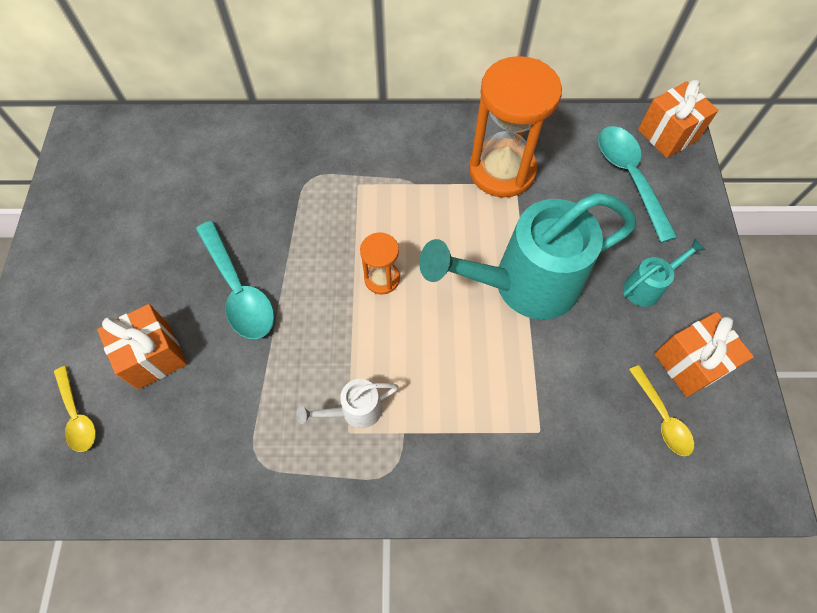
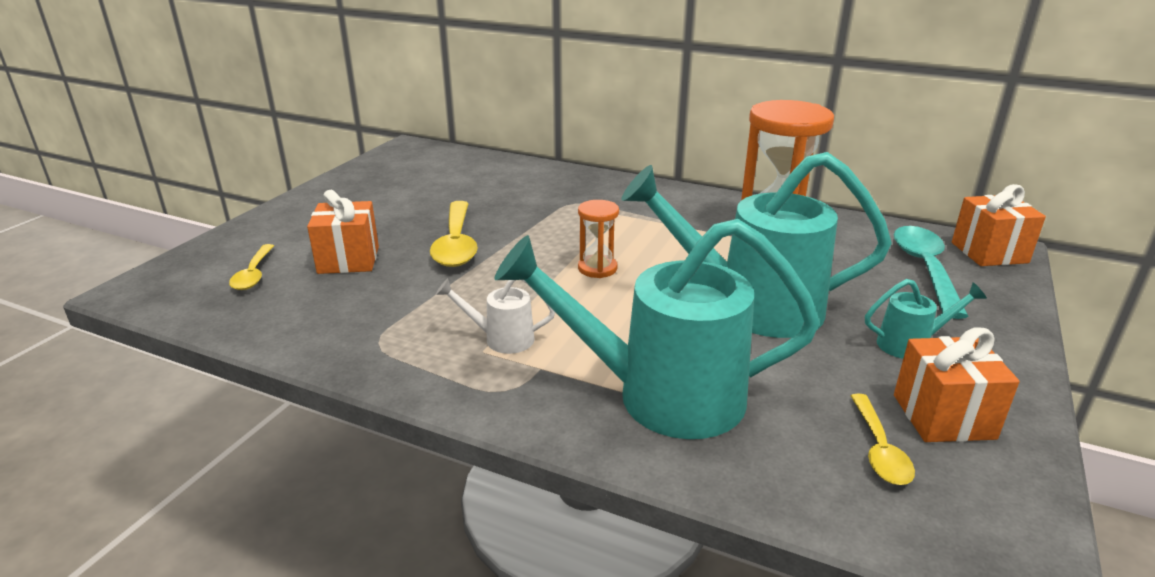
camera: 25 degrees right, 35 degrees down
turquoise spoon [196,221,274,339] -> yellow spoon [430,201,478,267]
none -> turquoise watering can [494,219,820,439]

